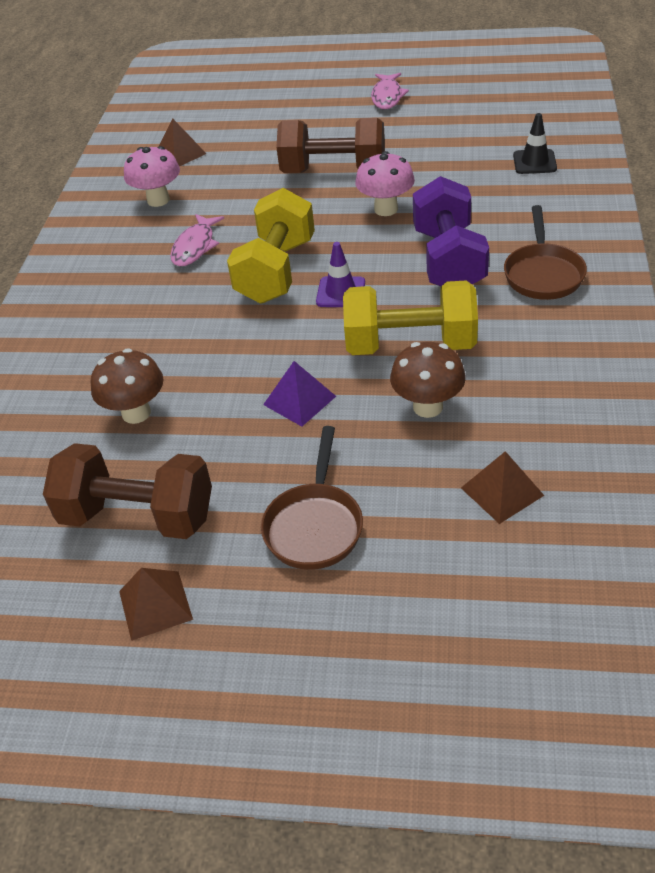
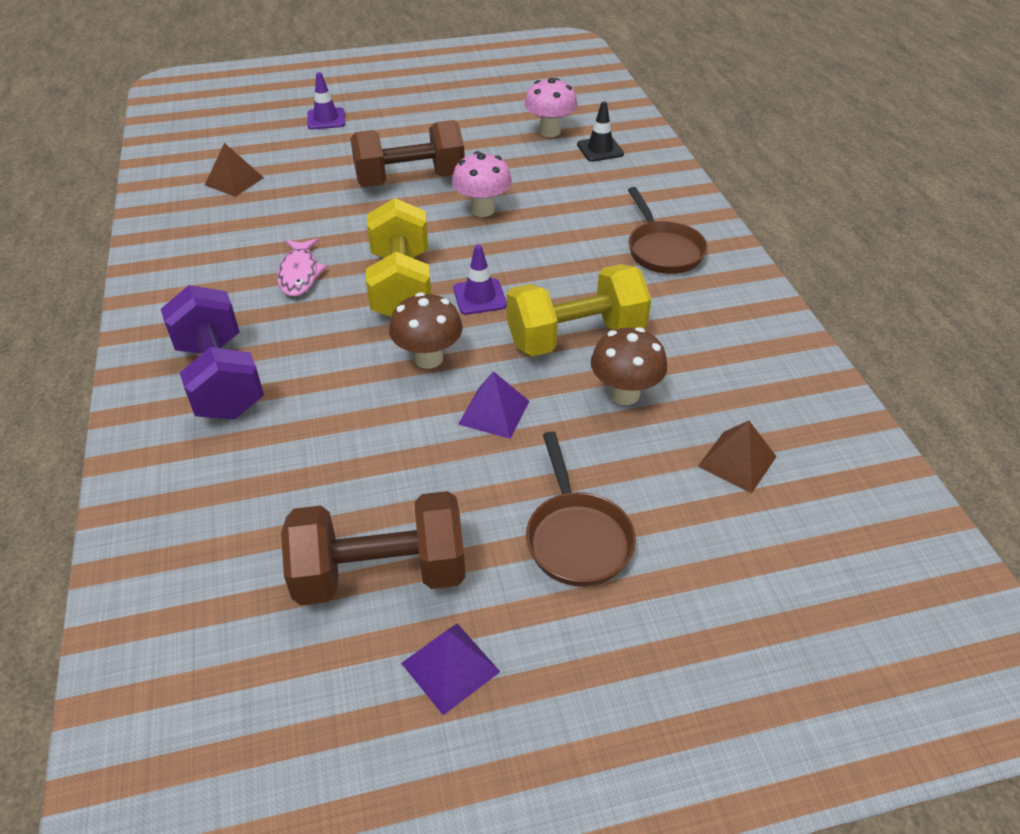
camera: 25 degrees left, 0 degrees up
brown mushroom [91,348,164,424] -> brown mushroom moved to [389,292,463,369]
brown pyramid [119,568,193,641] -> purple pyramid [401,623,500,715]
pink mushroom [124,146,180,207] -> pink mushroom moved to [524,78,577,137]
pink fish [371,73,409,109] -> none
purple dumbbell [413,176,489,286] -> purple dumbbell moved to [161,285,264,420]
none -> purple traffic cone [307,72,345,129]

